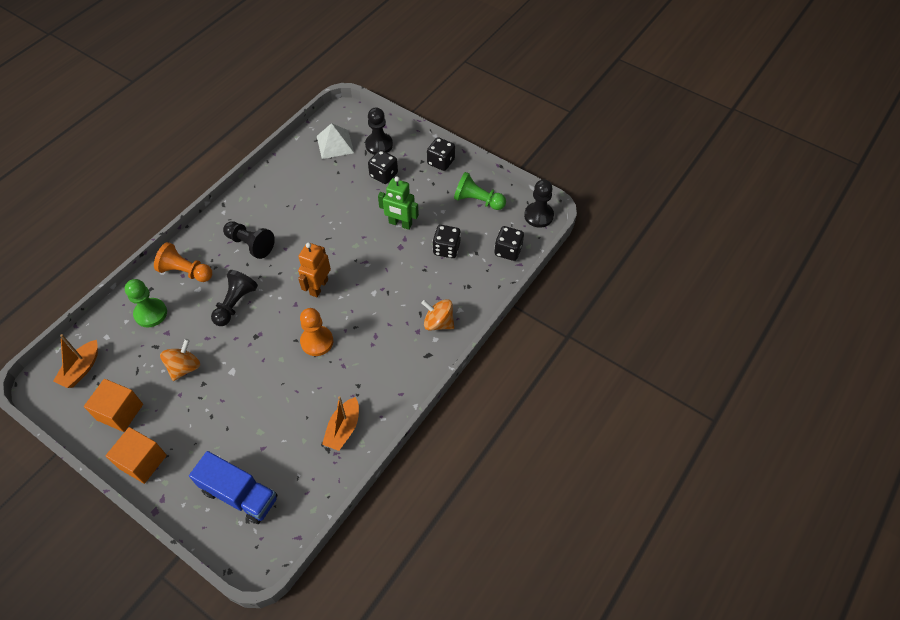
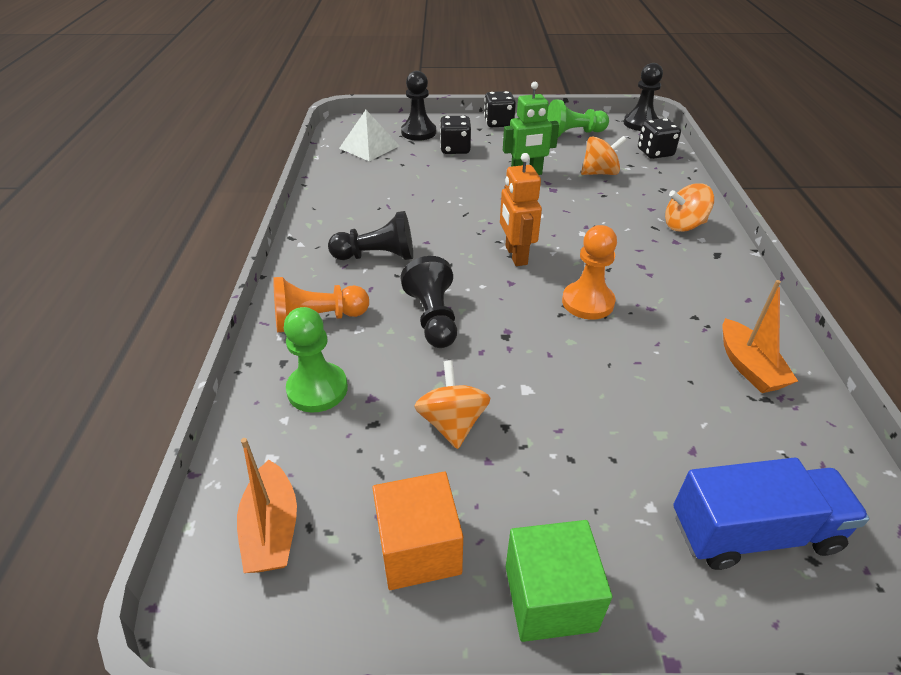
camera: 35 degrees left, 15 degrees down
orange cube [106,427,167,484] -> green cube [506,520,612,642]
black dice [433,225,461,258] -> orange spinning top [581,136,627,175]

